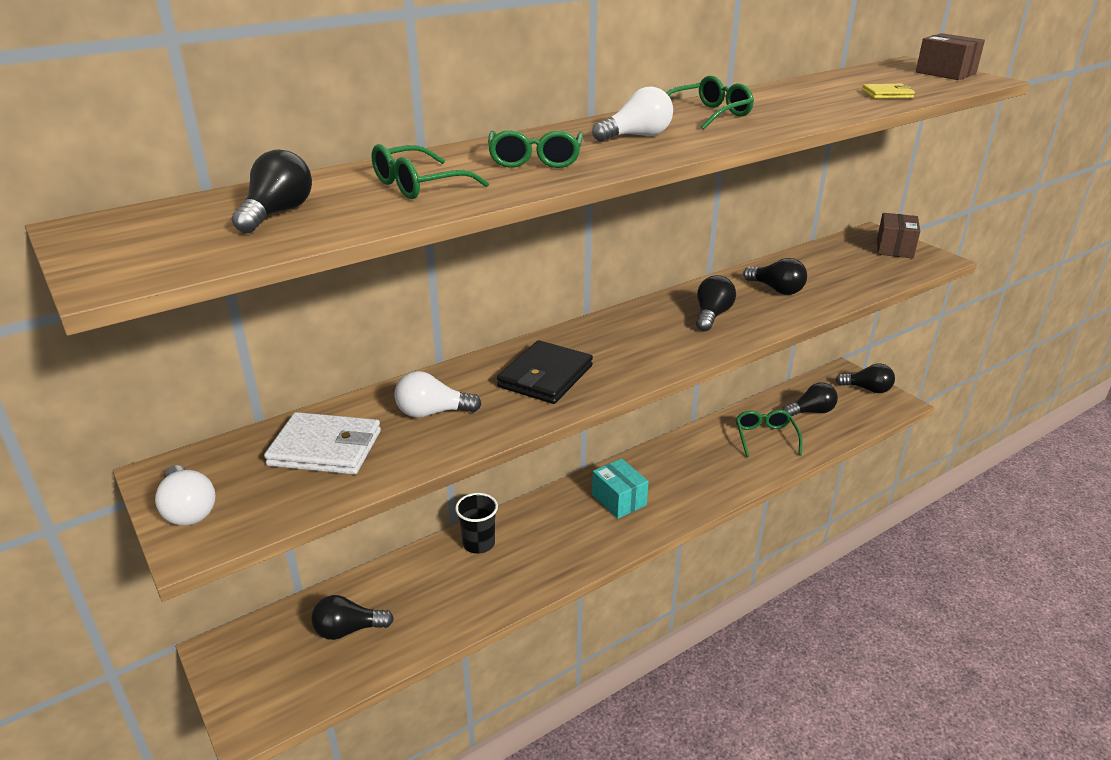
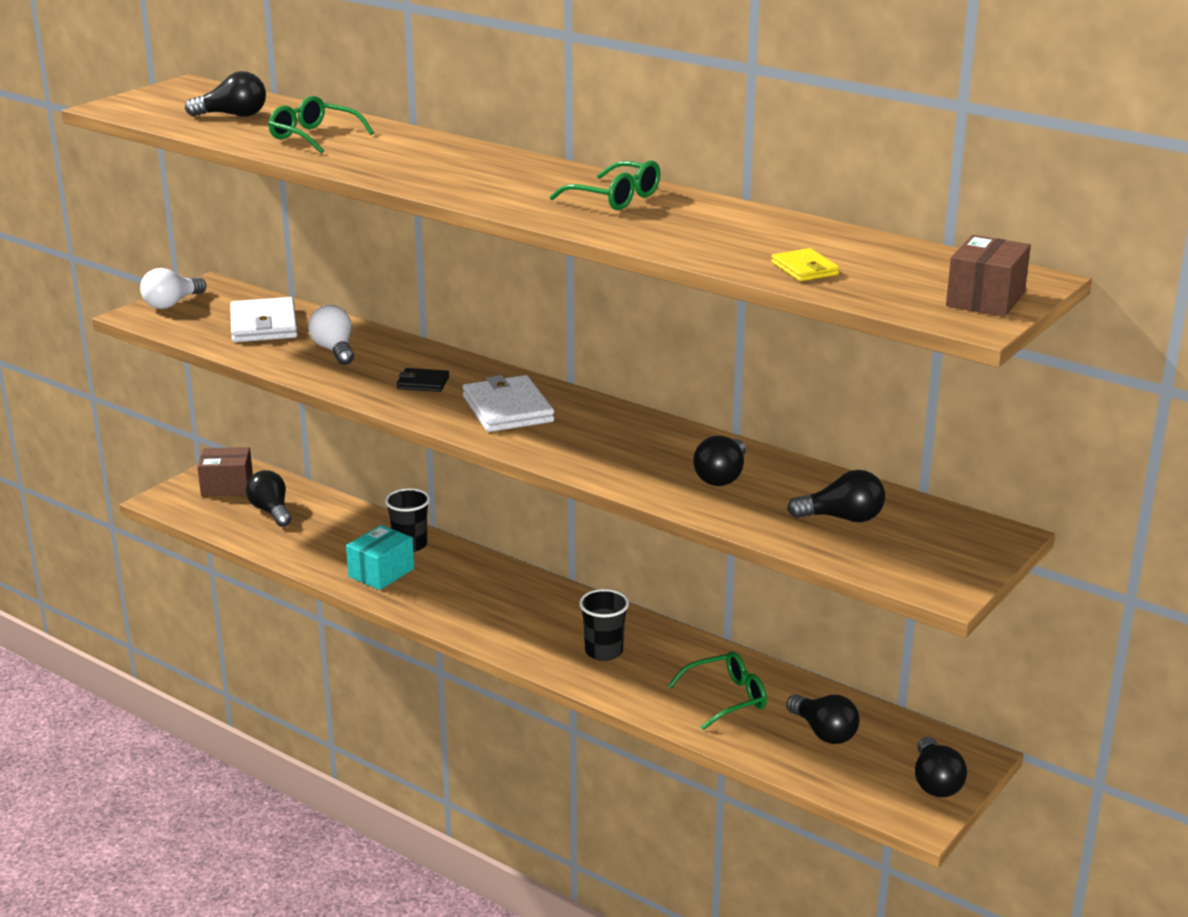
camera: 70 degrees right, 5 degrees down
green glasses [488,130,583,168] -> none
black wallet [497,340,593,404] -> black wallet [397,368,449,392], size x0.53
white light bulb [592,87,673,142] -> none
turquoise box [592,459,649,519] -> turquoise box moved to [346,525,414,590]
black light bulb [696,275,736,331] -> black light bulb moved to [787,470,885,522]
brown box [877,213,920,259] -> brown box moved to [197,447,253,496]
none -> white wallet [462,375,554,432]
none -> black cup [579,589,629,661]

